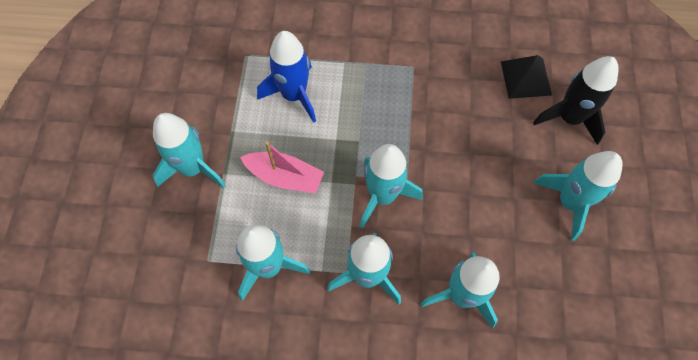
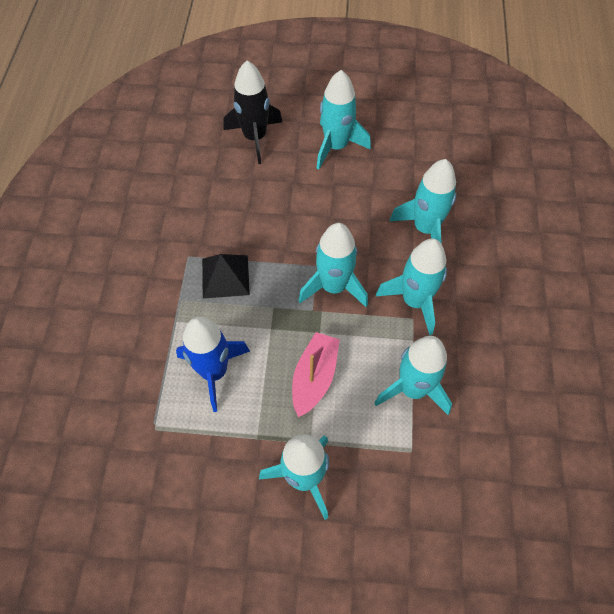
camera: 90 degrees left, 5 degrees down
black pyramid [501,55,552,99] -> black pyramid moved to [202,254,250,299]

